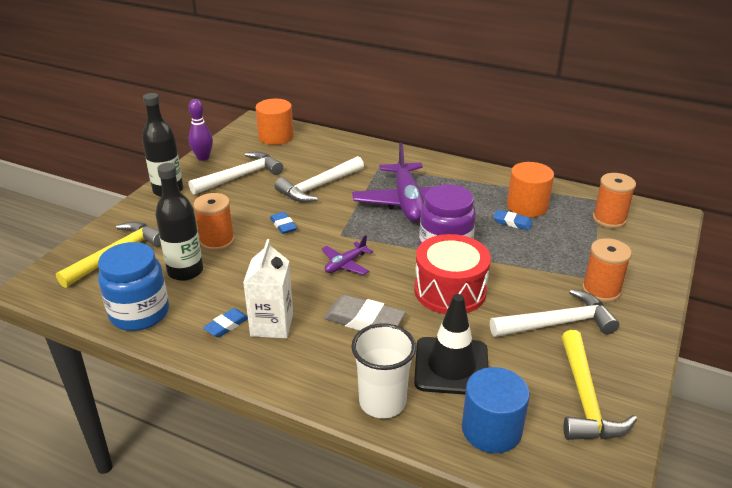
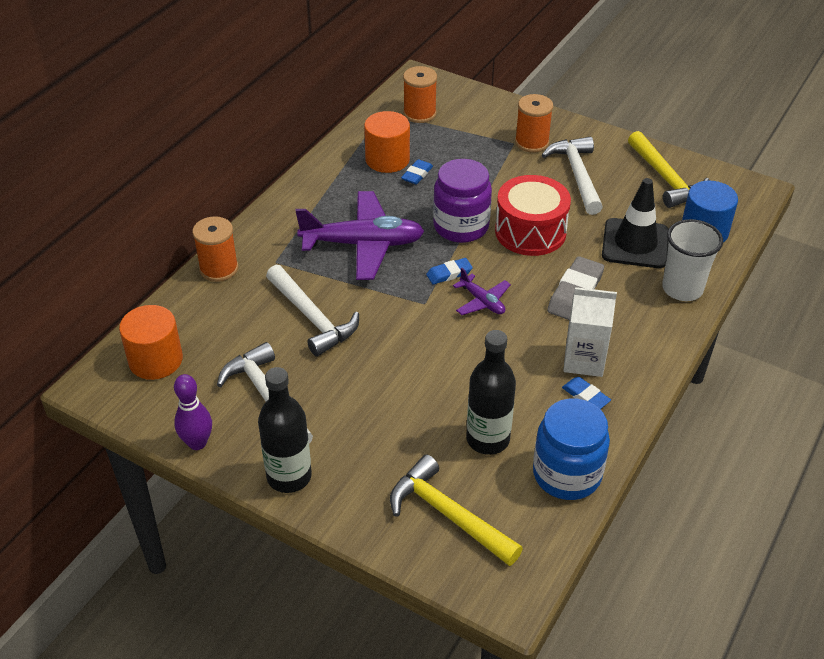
camera: 85 degrees left, 10 degrees up
orange spool [193,193,235,251] -> orange spool moved to [192,216,238,282]
blue eraser [270,212,297,234] -> blue eraser moved to [426,258,473,284]
yellow hammer [562,330,637,440] -> yellow hammer turned 60 degrees clockwise [628,131,709,208]

